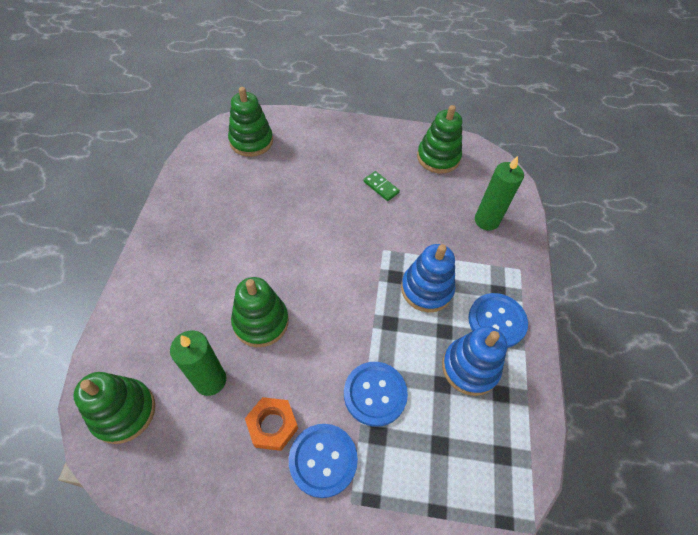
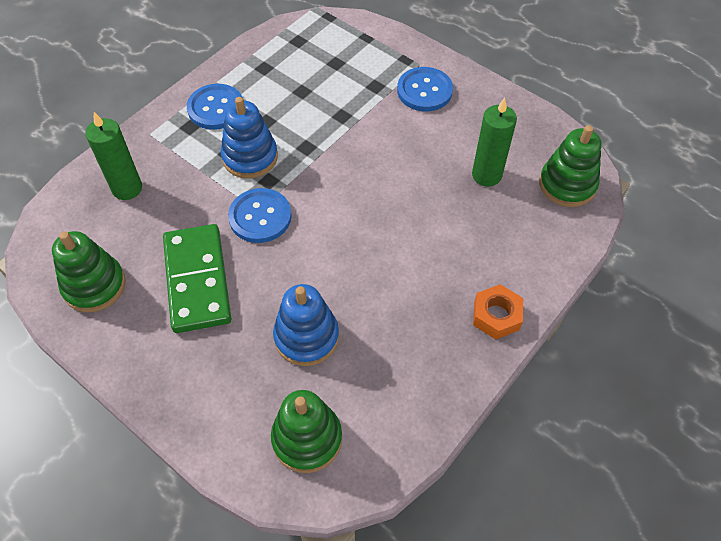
camera: 145 degrees left, 0 degrees up
green stacking toy [231,277,289,347] -> none
orange nut [245,397,298,451] -> orange nut moved to [473,284,523,339]
blue button [344,362,408,427] -> blue button moved to [228,188,292,243]
green domino [363,171,400,201] -> green domino [163,224,231,333], size x2.38
blue stacking toy [442,326,507,396] -> blue stacking toy moved to [273,284,339,366]

